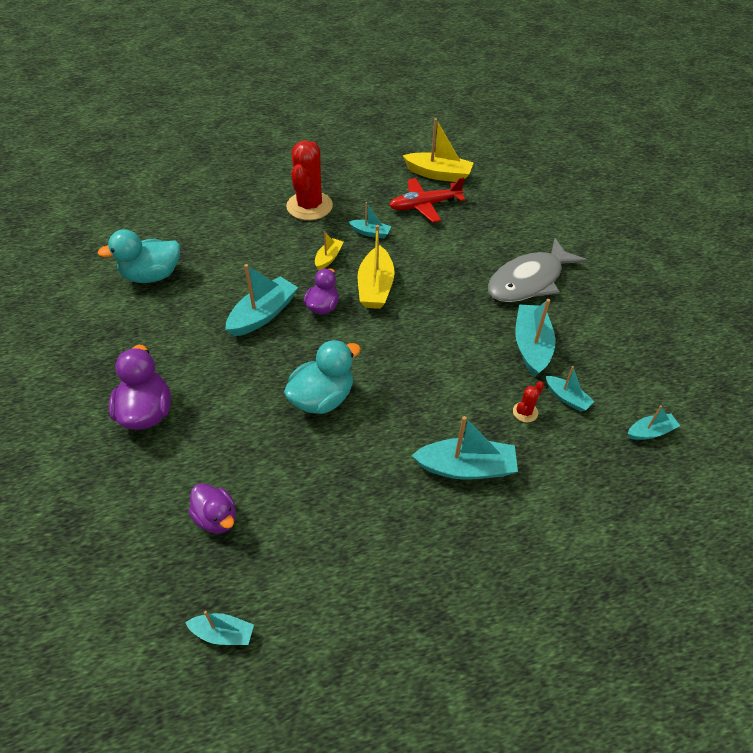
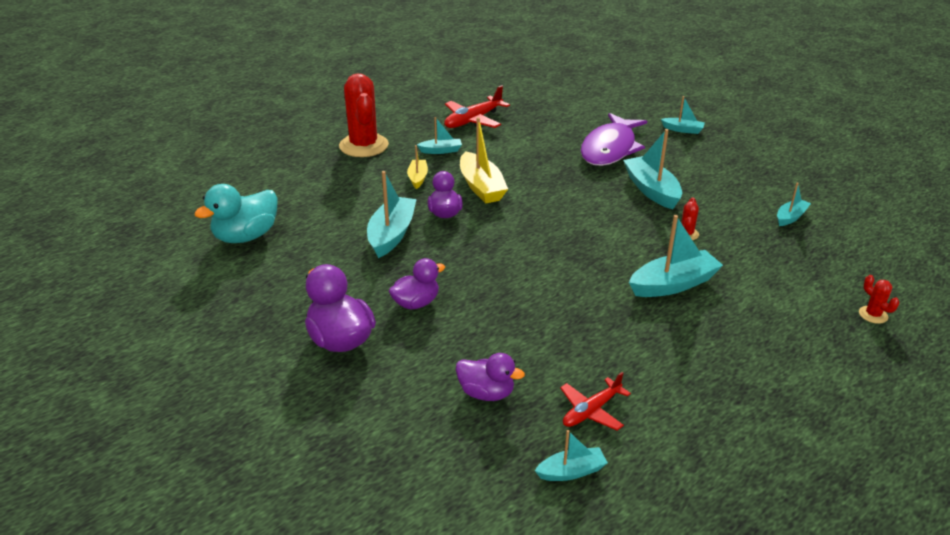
camera: 25 degrees left, 15 degrees down
turquoise duck [284,340,361,414] -> none
yellow boat [403,118,474,182] -> none
grey fish [488,238,587,302] -> purple fish [581,113,647,166]
turquoise boat [546,366,595,412] -> turquoise boat moved to [661,96,705,134]
none -> purple duck [389,258,445,310]
none -> red plane [560,372,631,430]
none -> red cactus [859,275,899,324]

